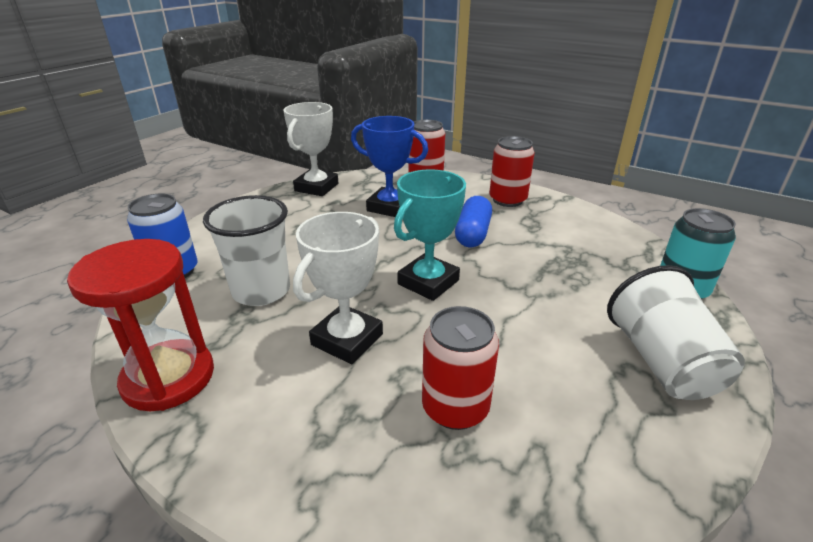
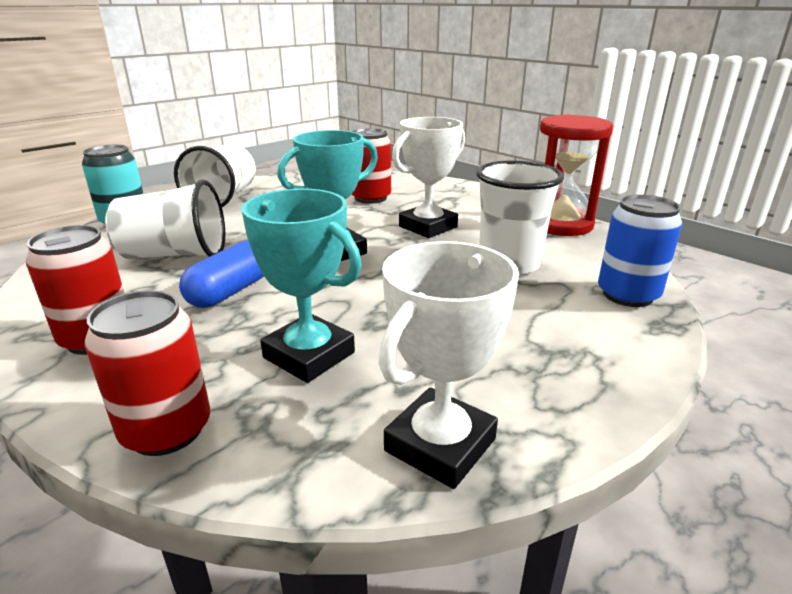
camera: 165 degrees left, 5 degrees down
blue trophy [351,116,428,217] -> turquoise trophy [241,189,362,383]
none -> white cup [105,179,225,259]

